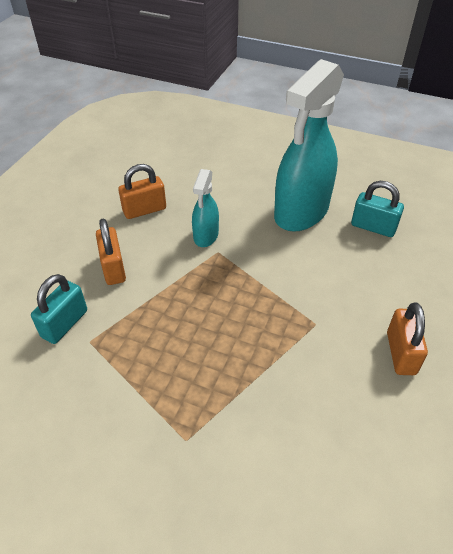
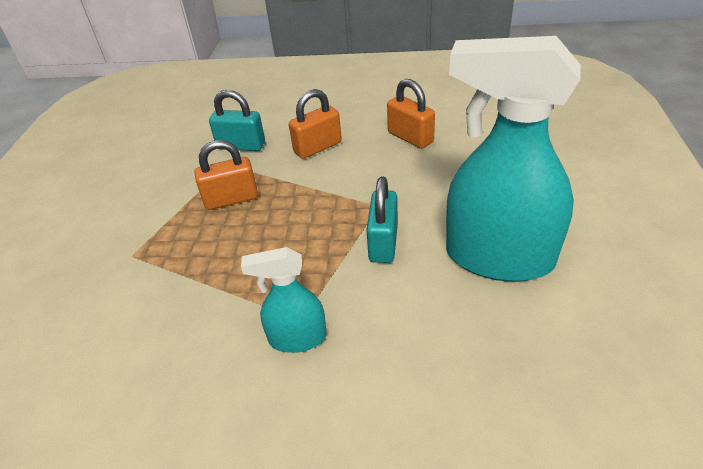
camera: 75 degrees right, 5 degrees down
turquoise spray bottle [192,169,219,247] -> turquoise spray bottle moved to [241,247,327,353]
turquoise padlock [351,181,404,237] -> turquoise padlock moved to [366,177,398,263]
orange padlock [387,302,428,375] -> orange padlock moved to [195,140,258,210]

